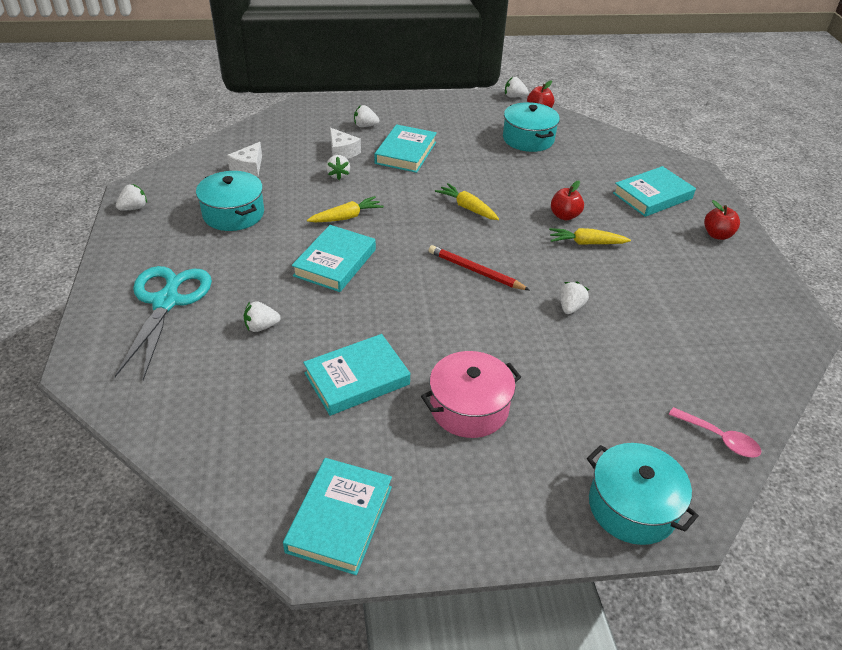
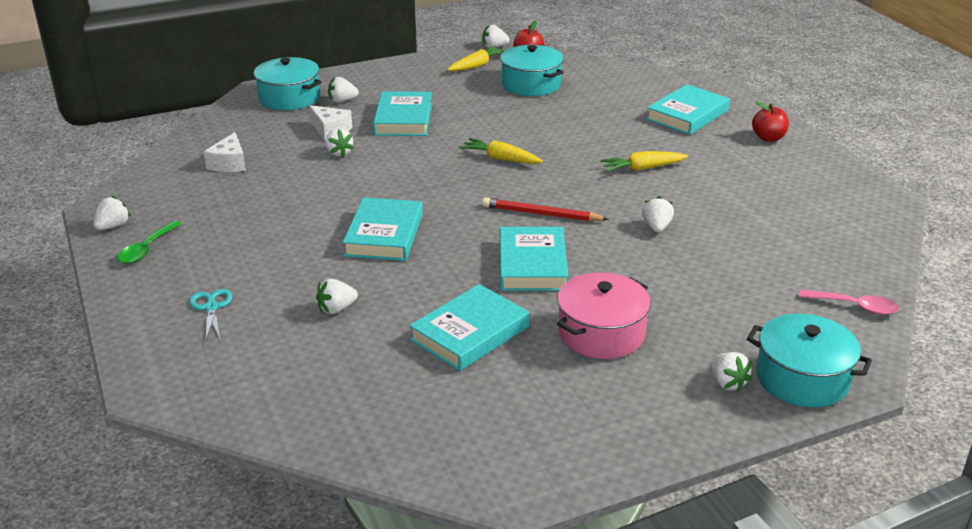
camera: 15 degrees left, 10 degrees down
turquoise scissors [115,266,212,380] -> turquoise scissors [189,289,232,340], size x0.46
turquoise pot [196,171,264,231] -> turquoise pot moved to [253,57,322,110]
turquoise book [283,458,392,575] -> turquoise book moved to [500,227,568,291]
yellow carrot [307,196,384,222] -> yellow carrot moved to [447,46,503,71]
red apple [551,180,584,220] -> none
none -> green spoon [117,221,181,264]
none -> white strawberry [711,352,753,392]

